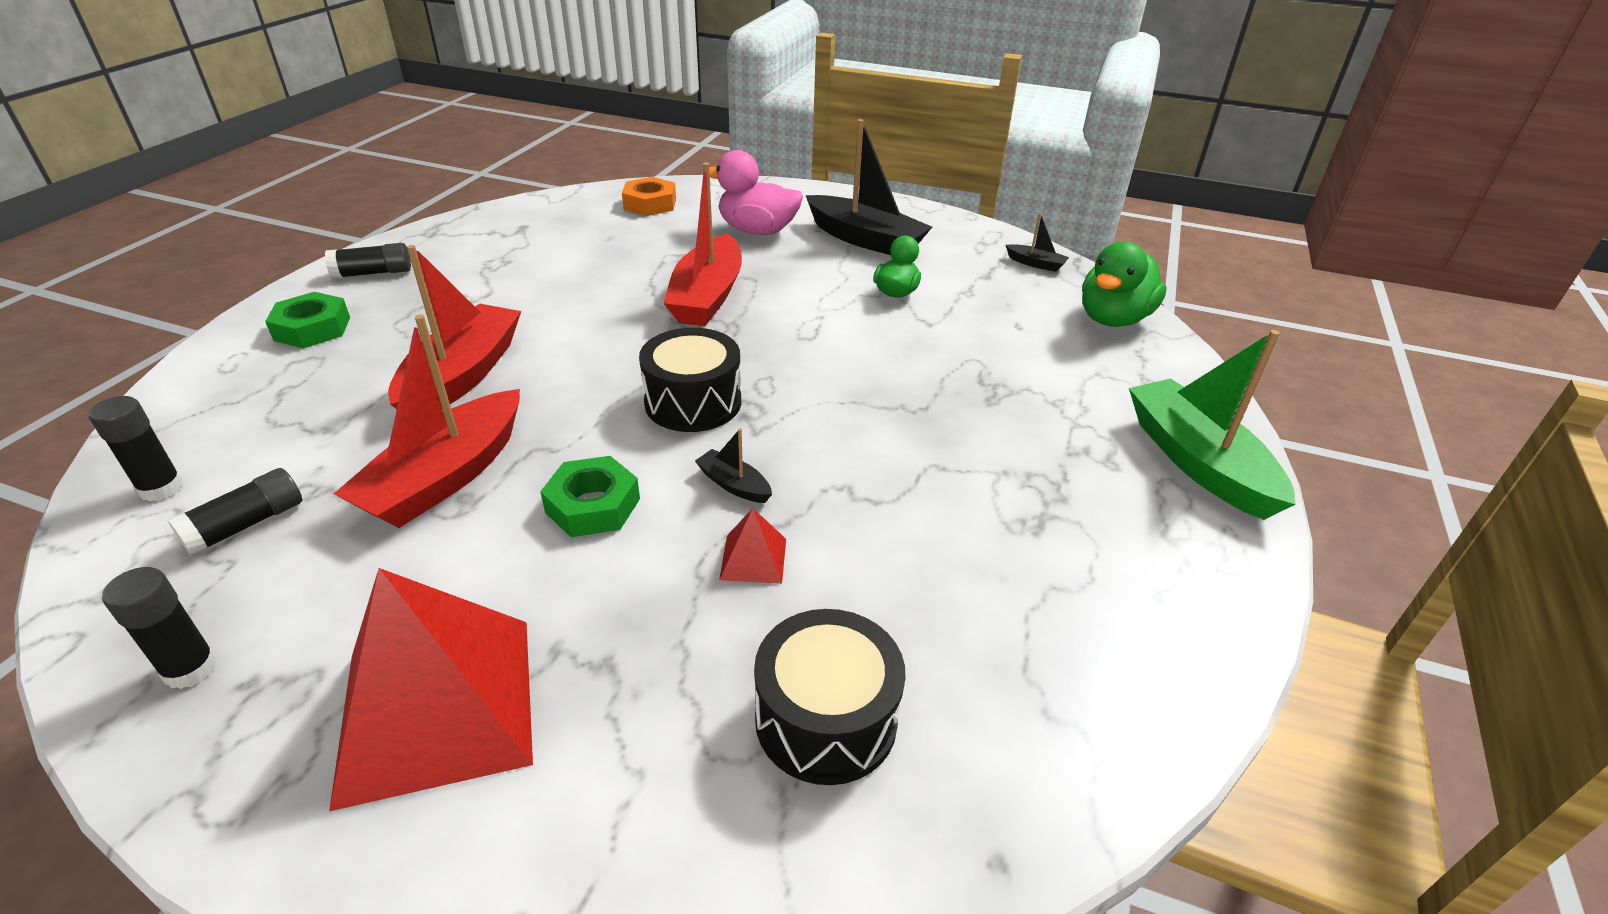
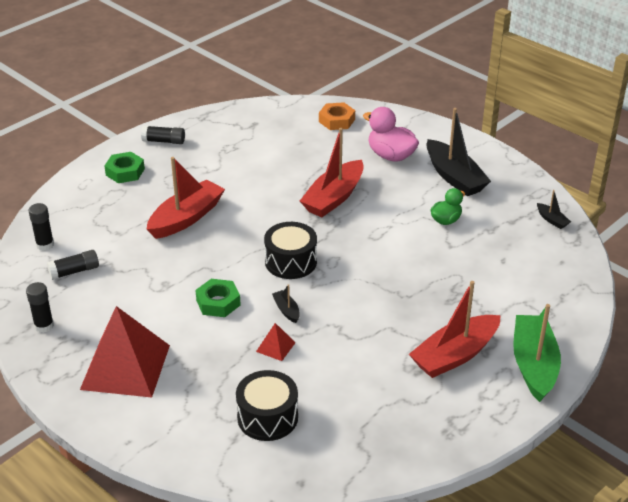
camera: 25 degrees right, 0 degrees up
red boat [334,314,520,528] -> red boat moved to [409,281,501,378]
green duck [1082,241,1167,327] -> none

